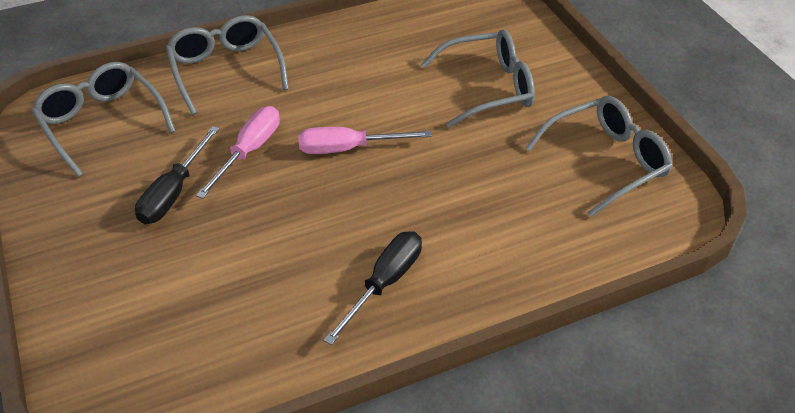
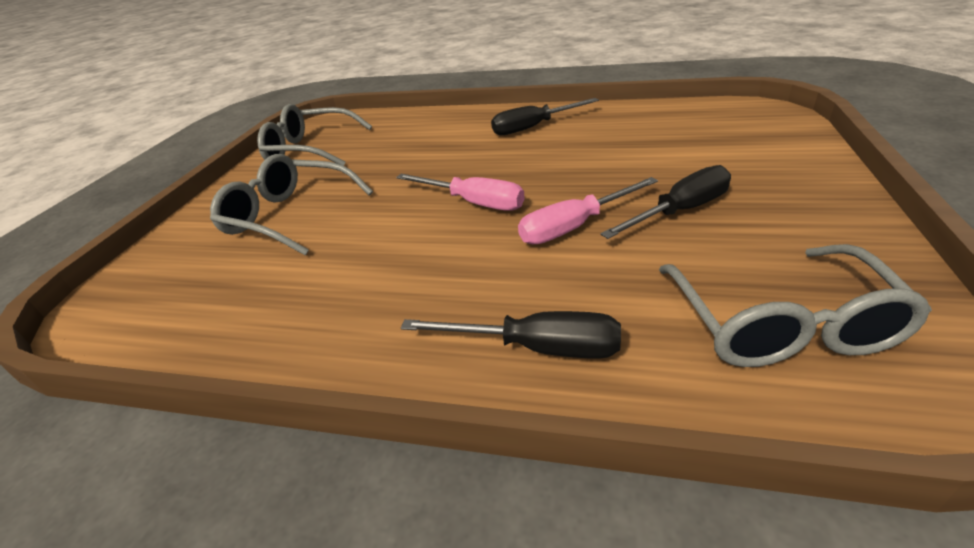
camera: 140 degrees left, 10 degrees down
grey glasses [166,15,289,115] -> black screwdriver [401,311,621,359]

